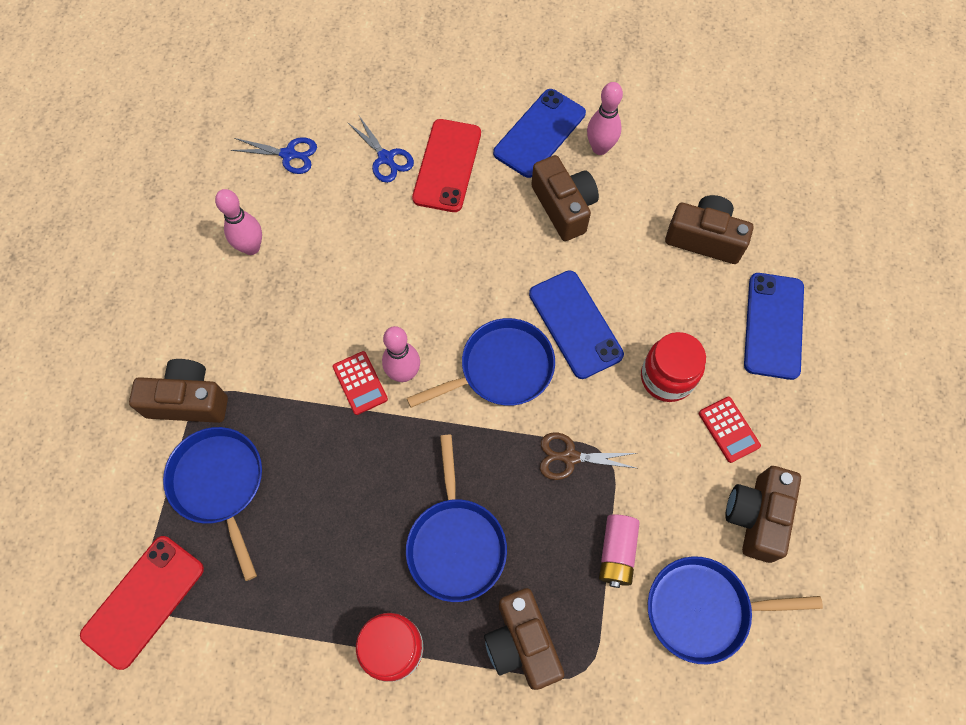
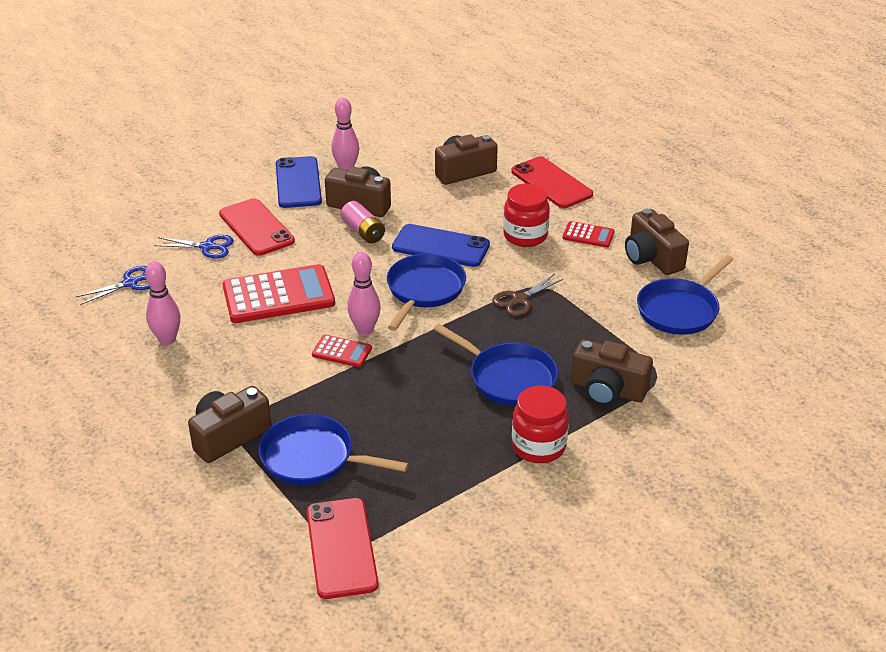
camera: 45 degrees left, 30 degrees down
pink battery [599,514,640,588] -> pink battery moved to [341,201,385,244]
blue phone [744,273,804,380] -> red phone [511,156,593,208]
none -> red calculator [223,264,335,323]

